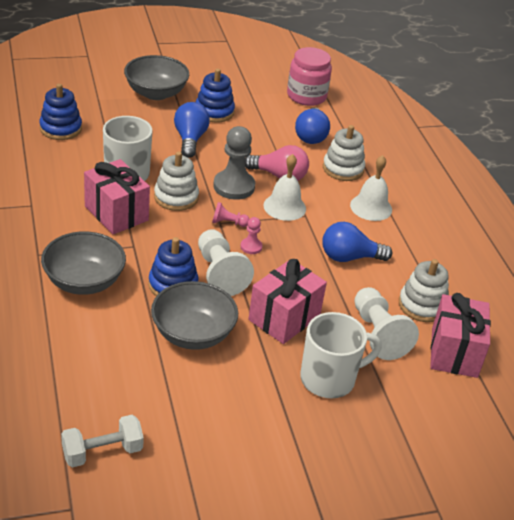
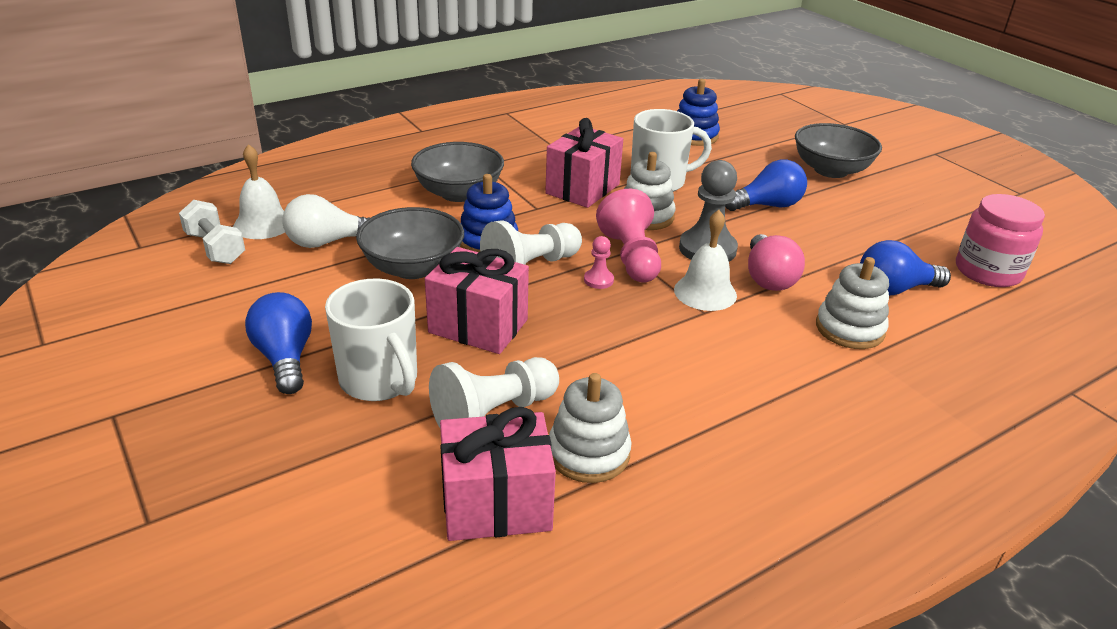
camera: 75 degrees right, 5 degrees down
blue stacking toy [196,68,235,122] -> none
pink pawn [212,202,249,227] -> pink pawn [596,188,661,283], size x2.04
blue light bulb [322,222,392,262] -> blue light bulb moved to [245,292,312,394]
white bell [350,155,392,221] -> white bell moved to [233,144,285,239]
none -> white light bulb [282,194,370,248]

